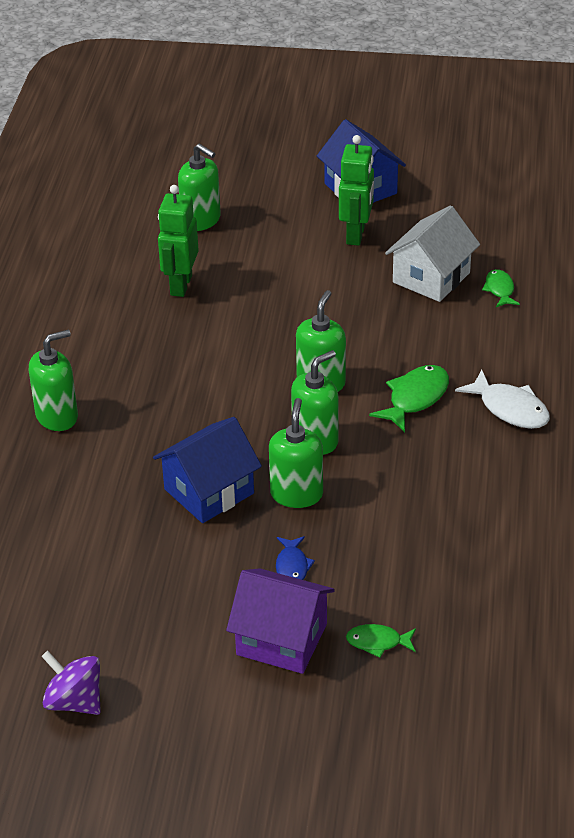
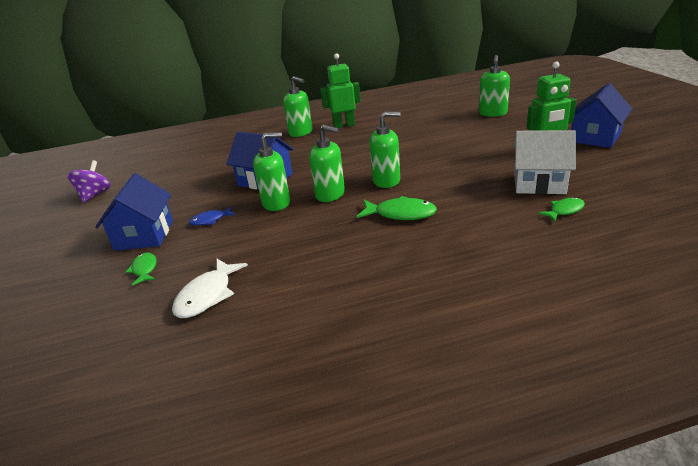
camera: 70 degrees right, 10 degrees down
green robot [158,185,199,297] -> green robot moved to [320,53,361,128]
purple house [226,568,335,674] -> blue house [95,173,173,251]
white fish [455,370,550,429] -> white fish moved to [172,259,248,318]

